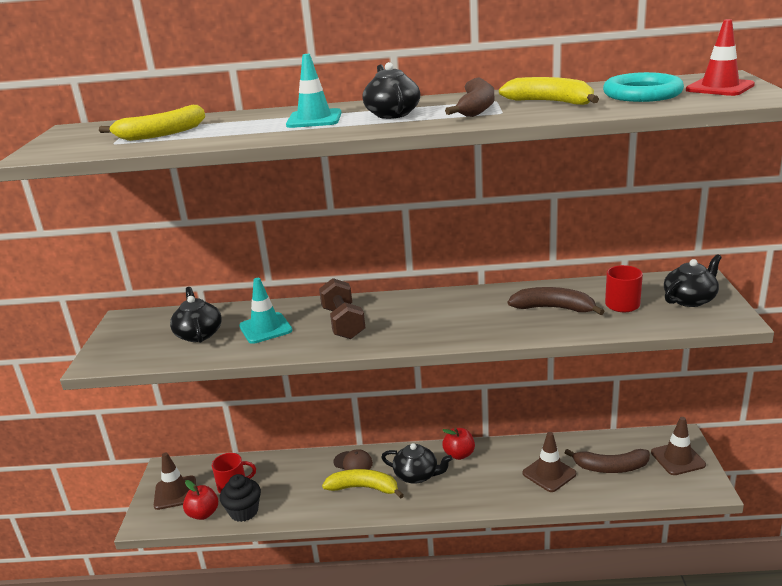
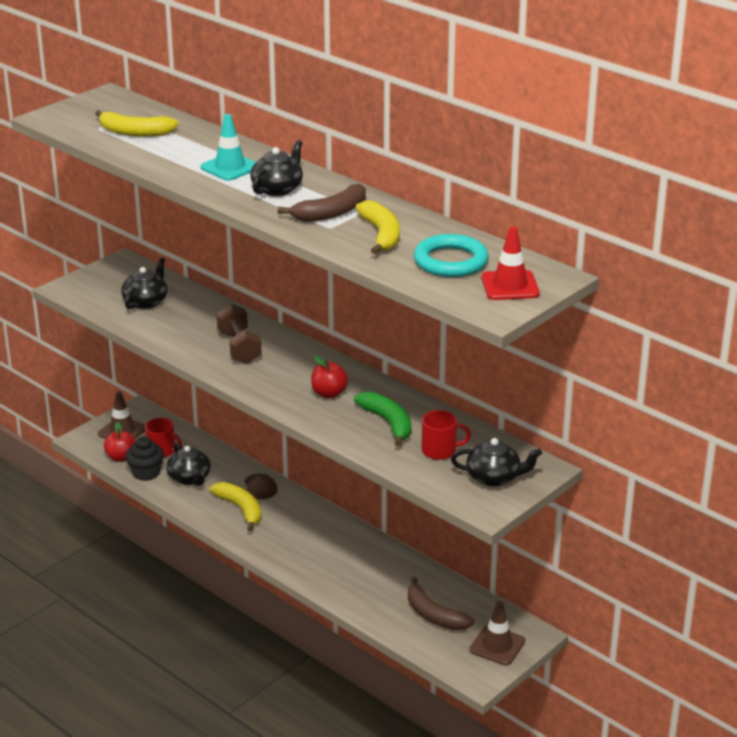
camera: 40 degrees right, 5 degrees up
turquoise traffic cone [239,278,293,344] -> none
brown dumbbell [319,278,365,339] -> brown dumbbell turned 45 degrees counterclockwise [216,304,262,364]
black teapot [381,443,452,484] -> black teapot moved to [166,444,211,486]
red apple [442,428,475,460] -> red apple moved to [311,355,348,398]
brown banana [508,287,604,315] -> green banana [354,392,411,446]
brown traffic cone [523,432,576,492] -> none

